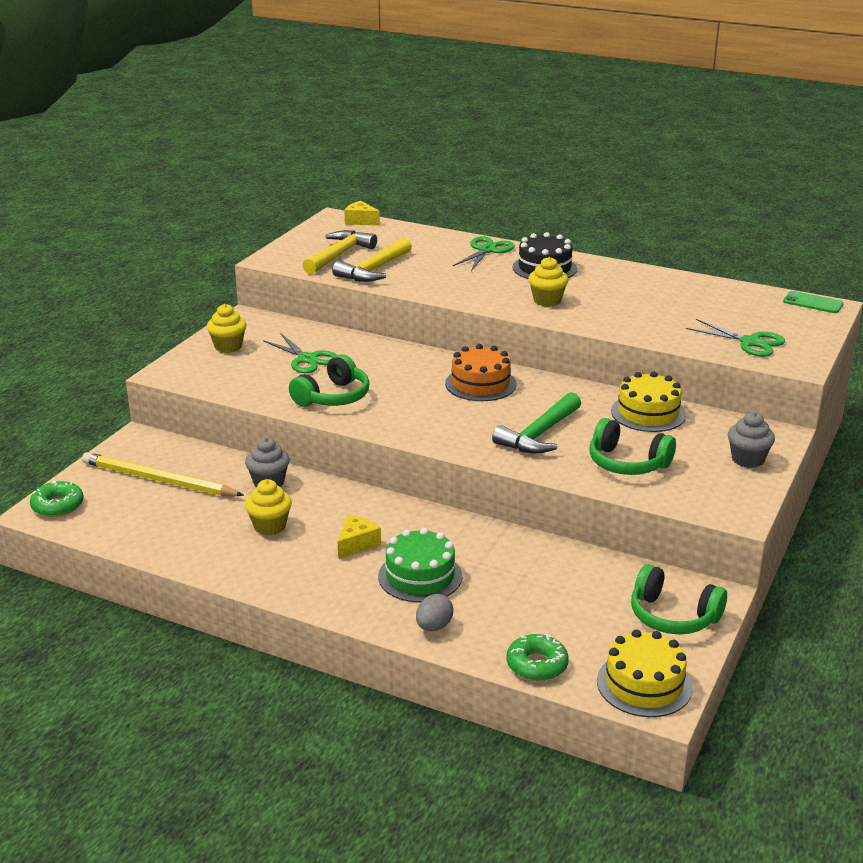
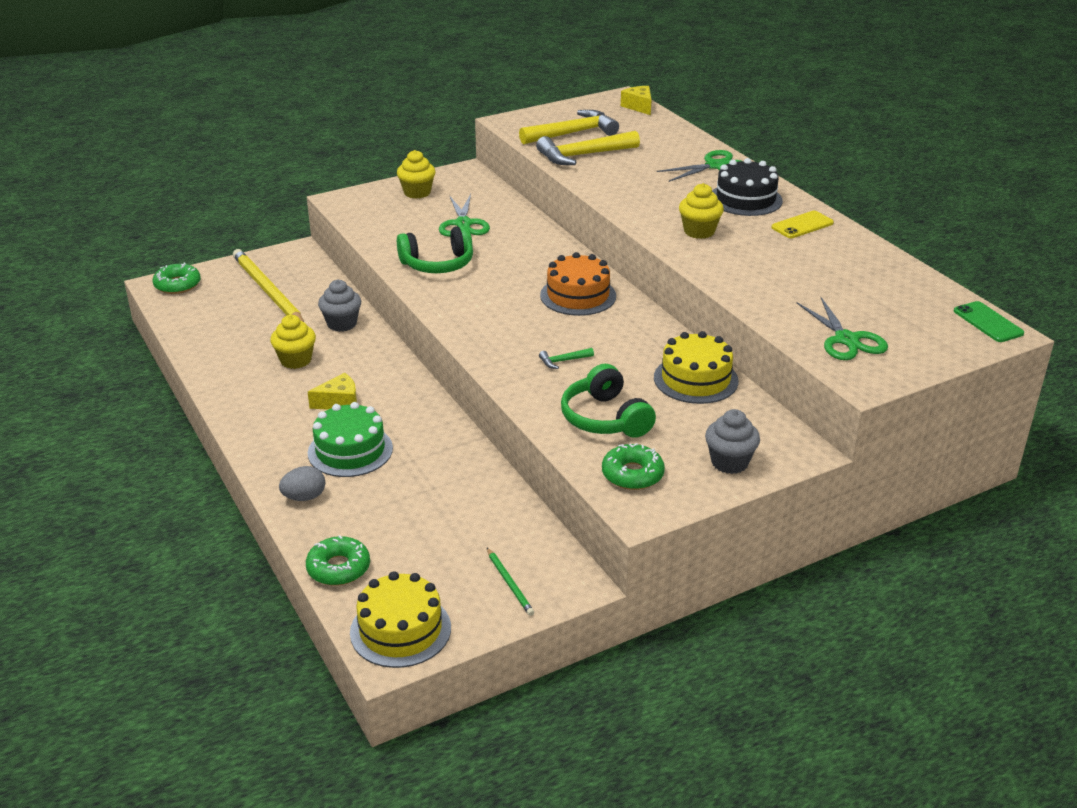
camera: 35 degrees right, 5 degrees up
green hammer [492,392,581,454] -> green hammer [539,348,594,369], size x0.44
green headphones [631,564,727,634] -> green pencil [487,548,534,616]
none -> green donut [602,443,665,490]
none -> yellow phone [771,211,834,238]

